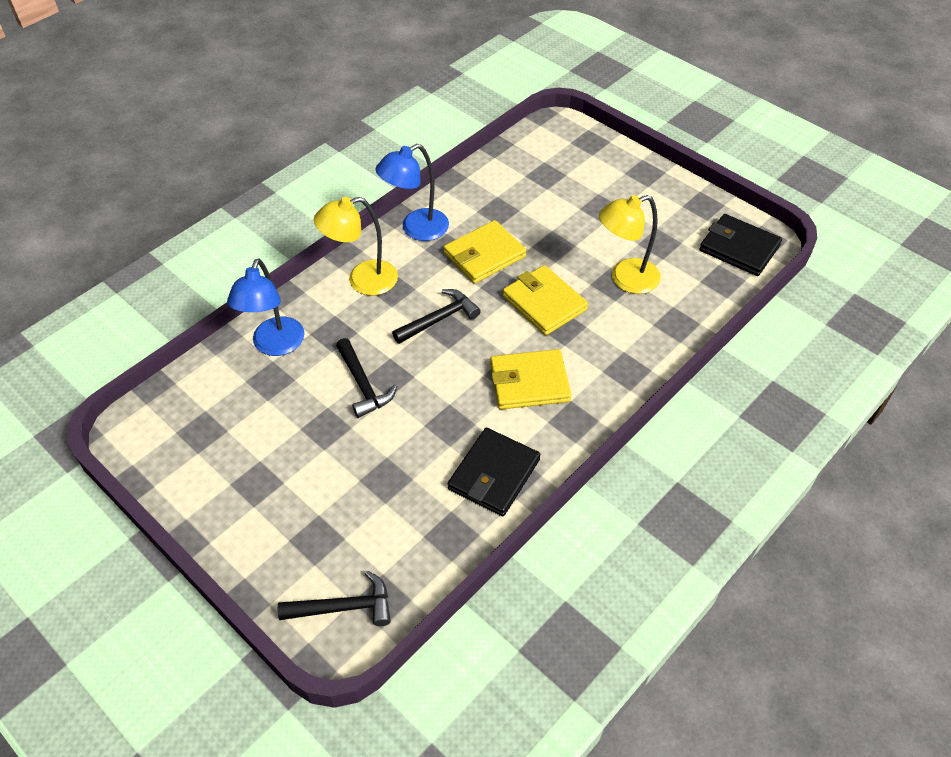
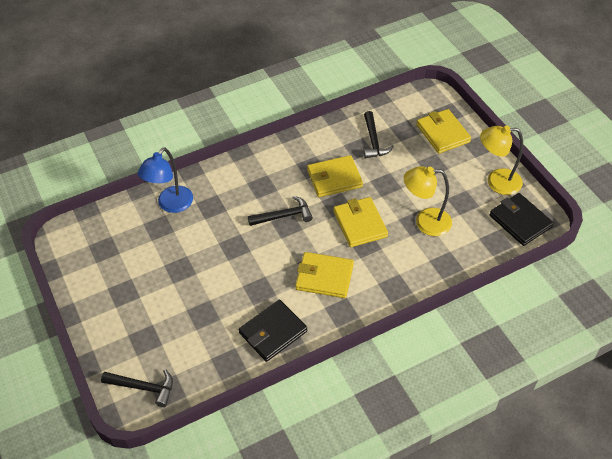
camera: 20 degrees right, 0 degrees up
yellow lamp [314,197,398,296] -> yellow lamp moved to [480,125,523,195]
black hammer [336,338,397,418] -> black hammer moved to [364,111,394,158]
blue lamp [376,144,449,241] -> none
none -> yellow wallet [416,109,471,154]

